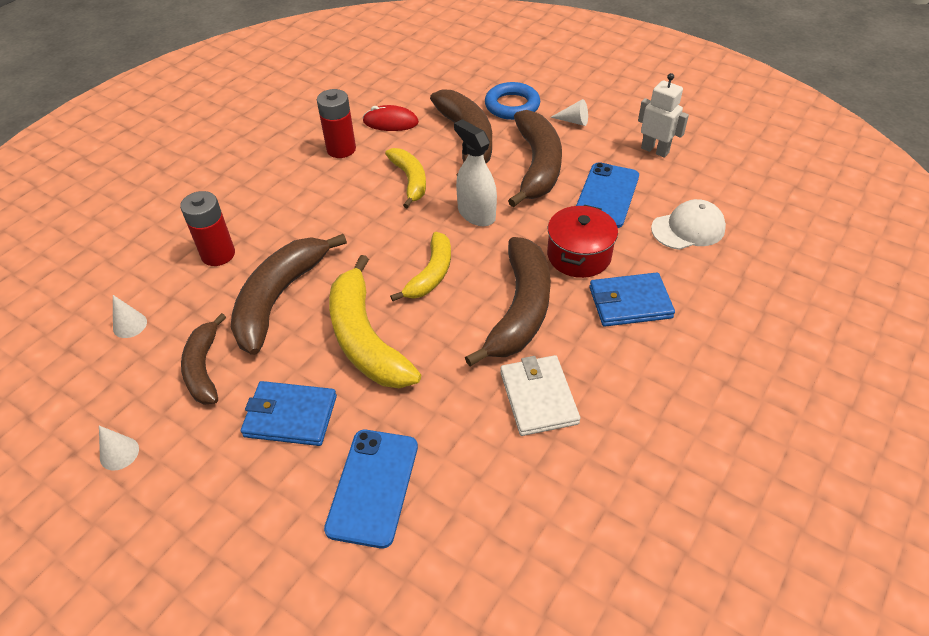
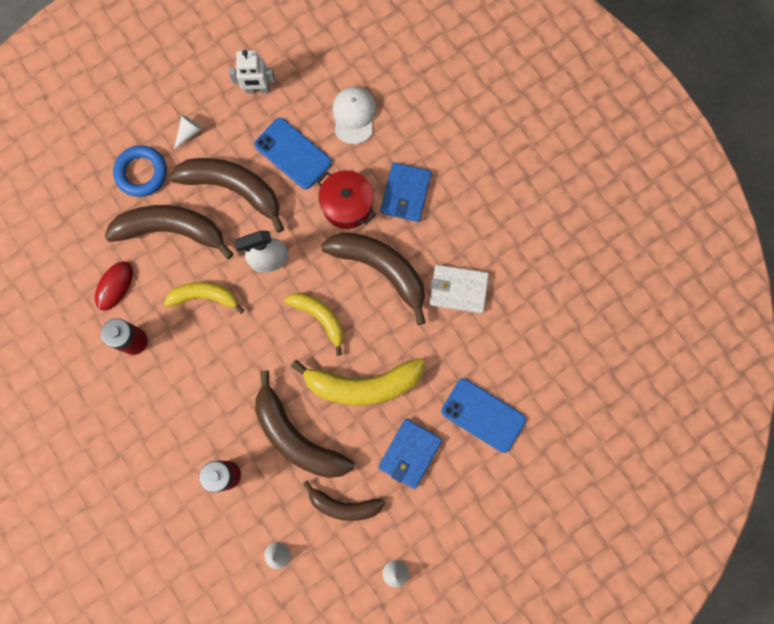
camera: 70 degrees left, 30 degrees up
white robot [638,73,689,158] -> white robot turned 150 degrees counterclockwise [229,50,275,94]

